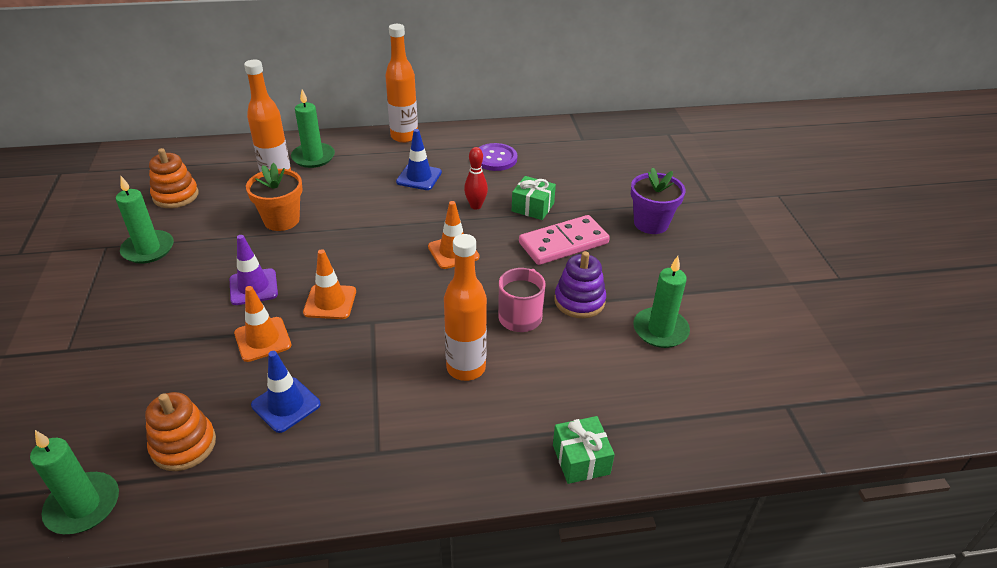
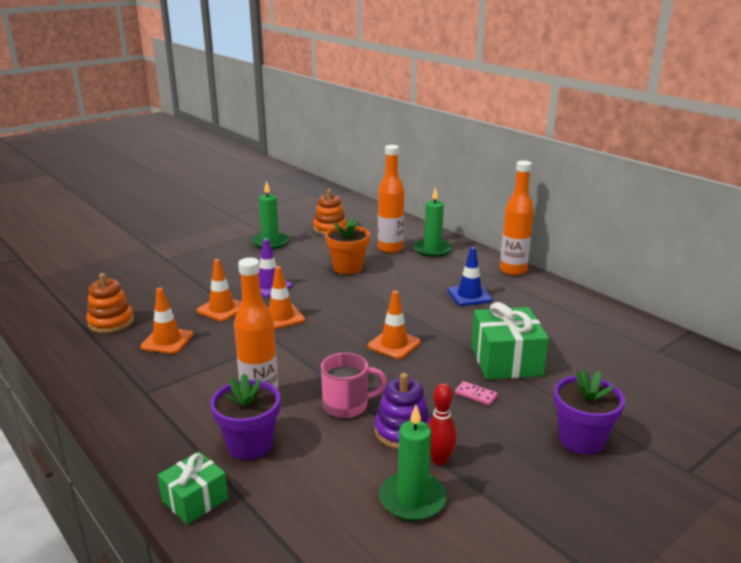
camera: 60 degrees right, 15 degrees down
green candle [30,430,119,534] -> none
blue traffic cone [251,351,321,433] -> orange traffic cone [140,288,193,354]
red bowling pin [464,147,488,210] -> red bowling pin moved to [428,383,457,465]
purple button [478,143,517,171] -> none
green gift [512,176,556,220] -> green gift [471,302,549,380], size x1.66
pink domino [519,215,610,265] -> pink domino [455,381,498,405], size x0.42
none -> purple flower pot [210,374,280,460]

